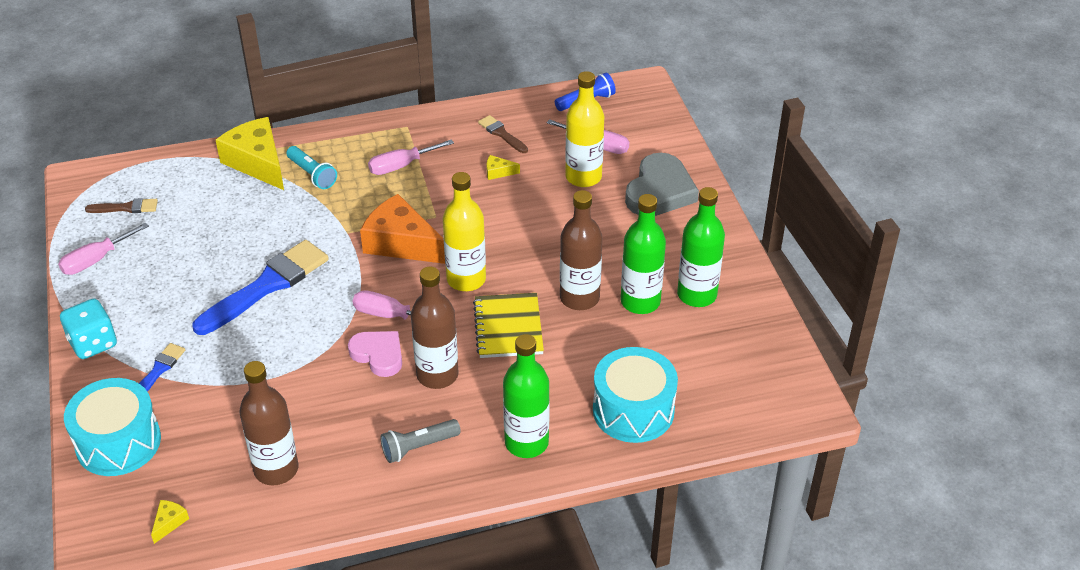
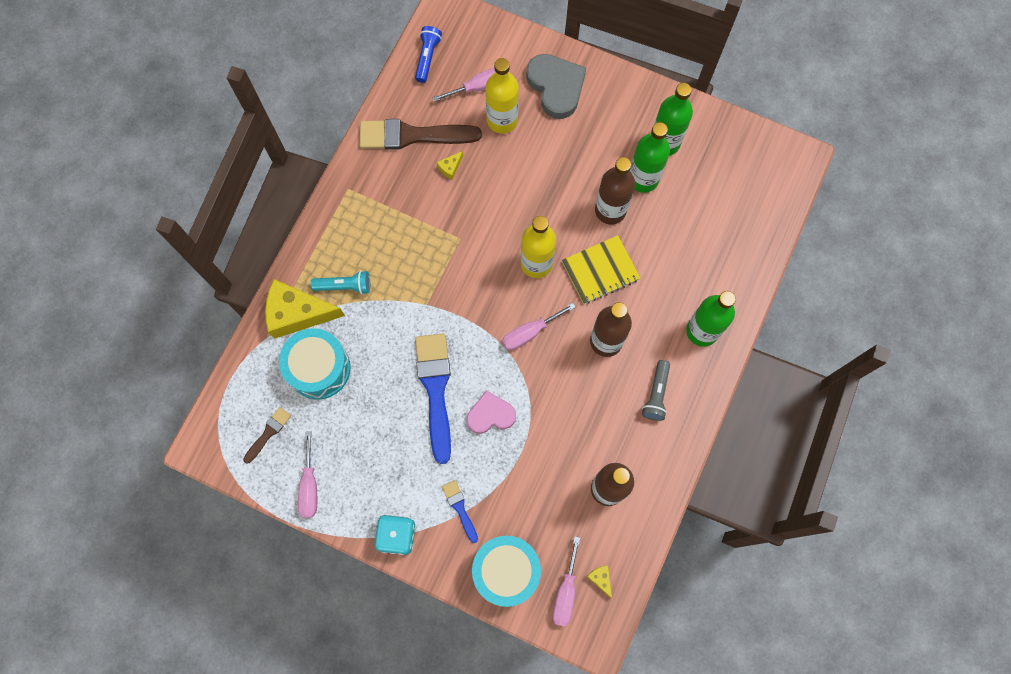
camera: 50 degrees left, 30 degrees up
pink heart [348,331,402,377] -> pink heart moved to [467,390,516,434]
orange cheese [360,194,445,264] -> none
pink screwdriver [368,139,454,175] -> pink screwdriver moved to [553,536,580,627]
yellow notebook [473,293,544,358] -> yellow notebook turned 60 degrees counterclockwise [562,235,641,304]
brown brush [478,115,528,153] -> brown brush [359,119,482,150], size x2.07
turquoise drum [593,347,678,443] -> turquoise drum moved to [279,328,351,400]

